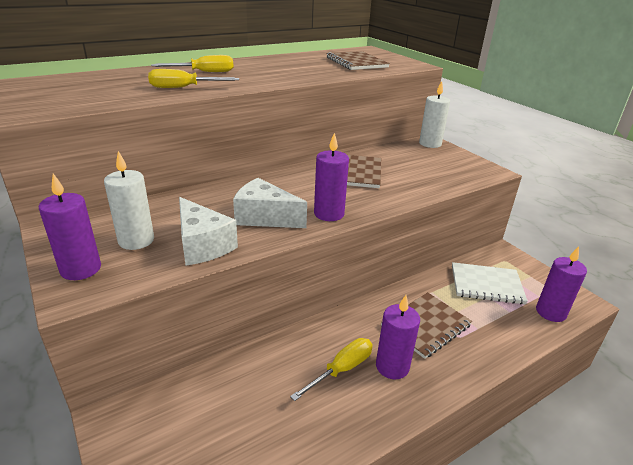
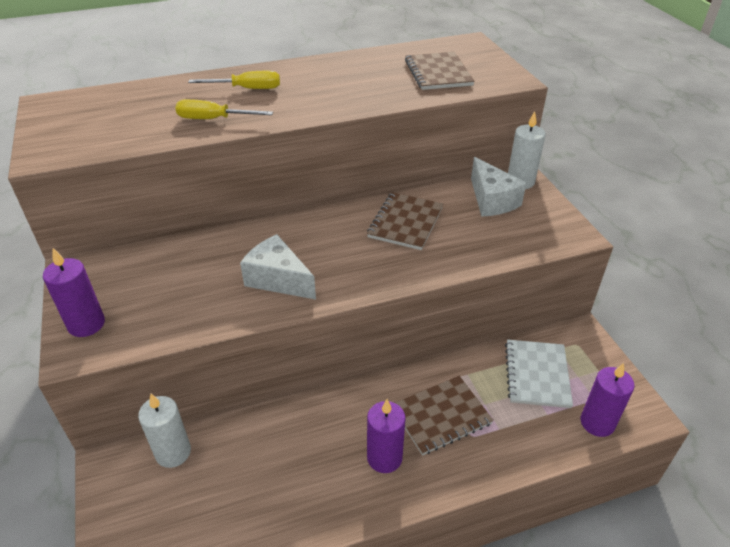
camera: 15 degrees right, 10 degrees up
white candle [104,151,154,250] -> white candle moved to [138,394,191,468]
white cheese [179,197,238,265] -> white cheese moved to [471,157,526,217]
yellow screwdriver [290,338,373,401] -> none
purple candle [314,132,349,221] -> none
white notebook [452,262,528,304] -> white notebook turned 75 degrees clockwise [505,339,573,408]

